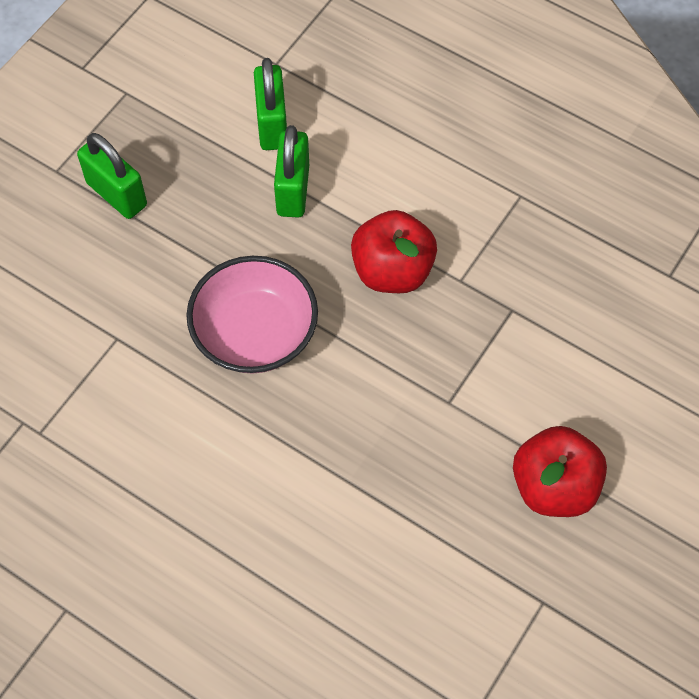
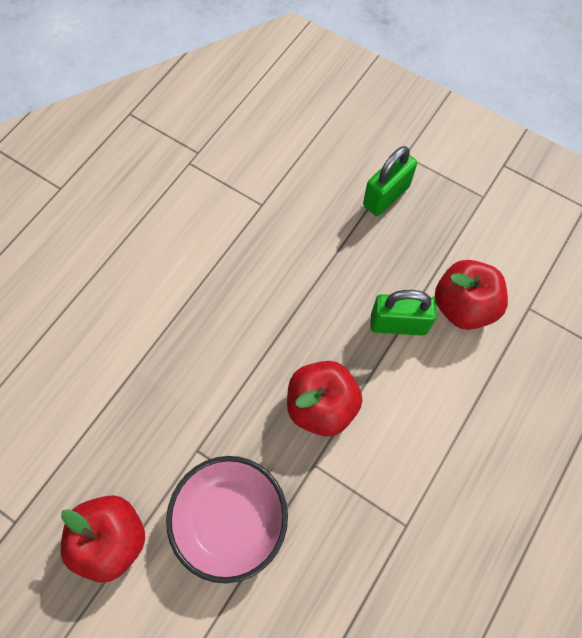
camera: 90 degrees right, 5 degrees up
pink bowl [186,256,318,374] -> pink bowl moved to [166,456,288,583]
green padlock [254,58,287,150] -> red apple [435,260,508,330]

